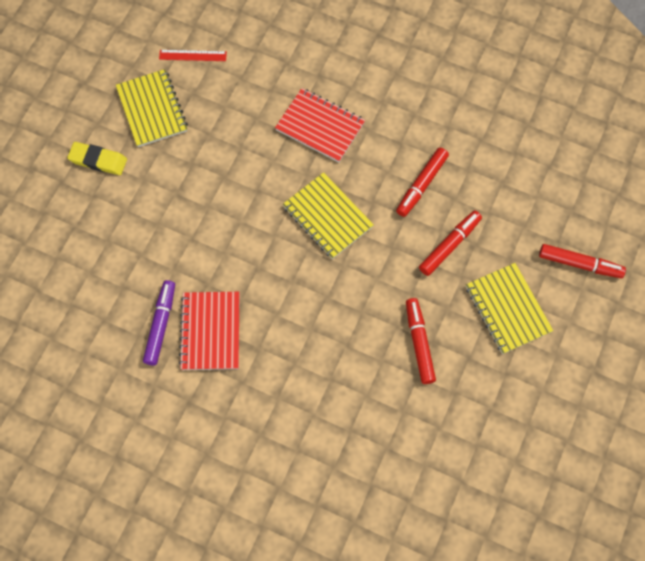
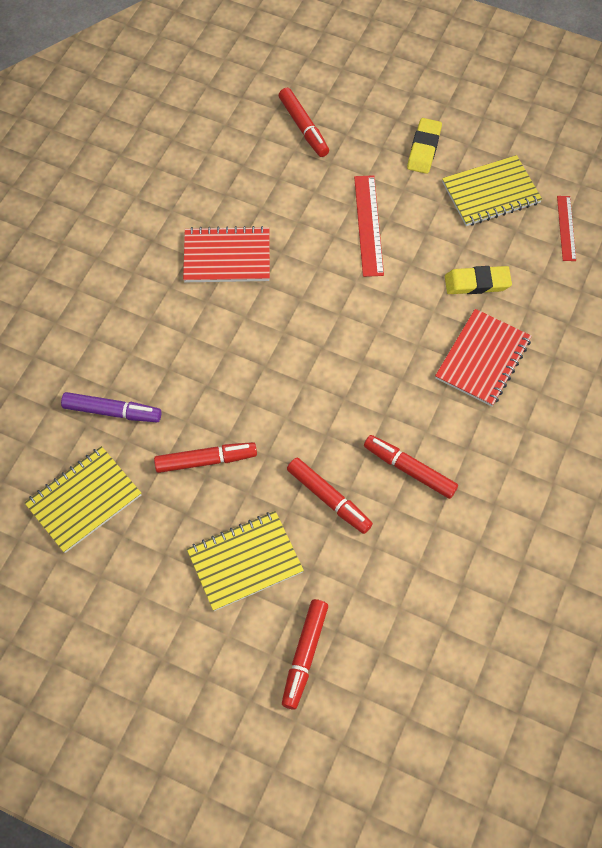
camera: 90 degrees right, 5 degrees down
purple marker [143,280,175,365] -> purple marker moved to [61,392,161,422]
yellow notebook [283,172,374,259] -> yellow notebook moved to [24,446,141,553]
none -> red marker [278,88,329,157]
none -> red ruler [354,175,384,277]
none -> yellow eraser [445,266,512,294]

